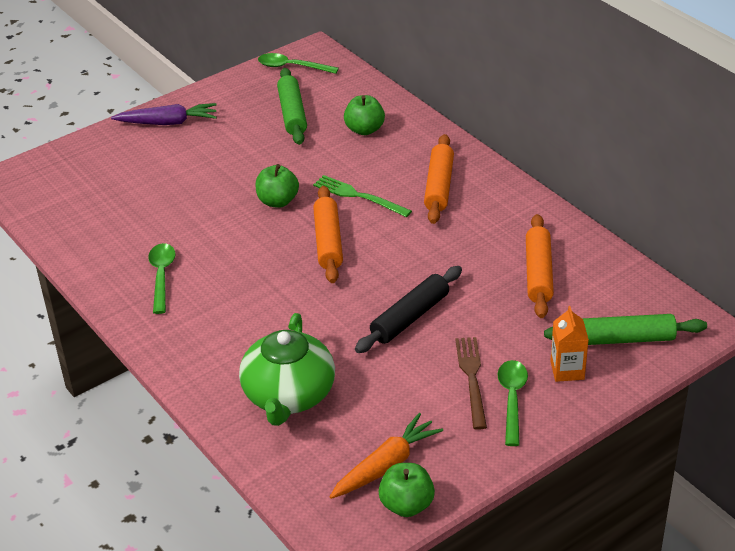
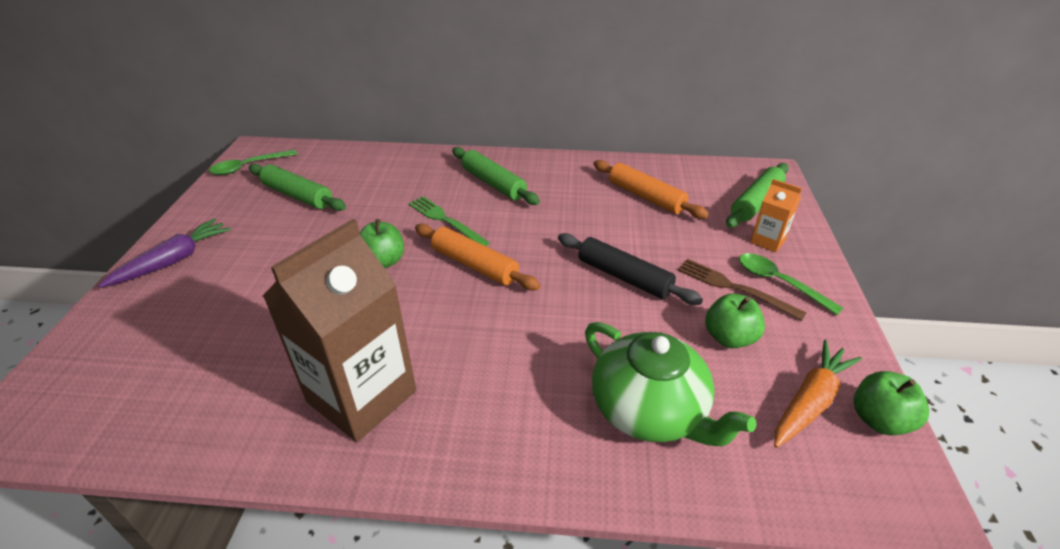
camera: 50 degrees left, 0 degrees up
green spoon [148,243,176,314] -> brown carton [263,219,416,442]
green fork [313,175,412,217] -> green fork turned 60 degrees clockwise [408,196,490,246]
orange carrot [330,413,443,499] -> orange carrot turned 45 degrees clockwise [774,340,862,448]
green apple [344,95,385,135] -> green apple moved to [705,293,765,348]
black rolling pin [355,266,462,353] -> black rolling pin turned 45 degrees counterclockwise [558,233,703,305]
orange rolling pin [424,134,454,224] -> green rolling pin [452,147,540,205]

